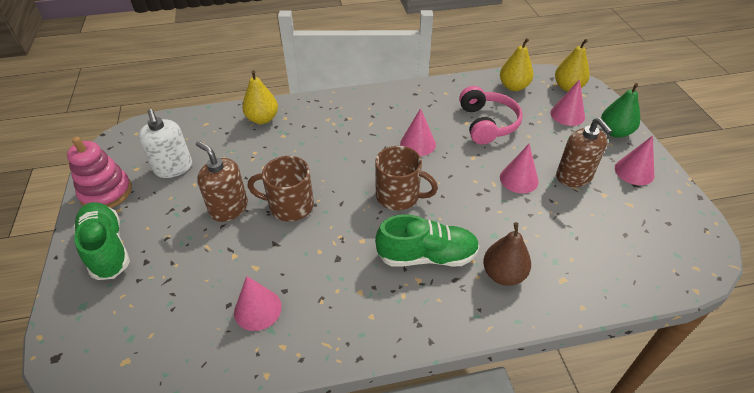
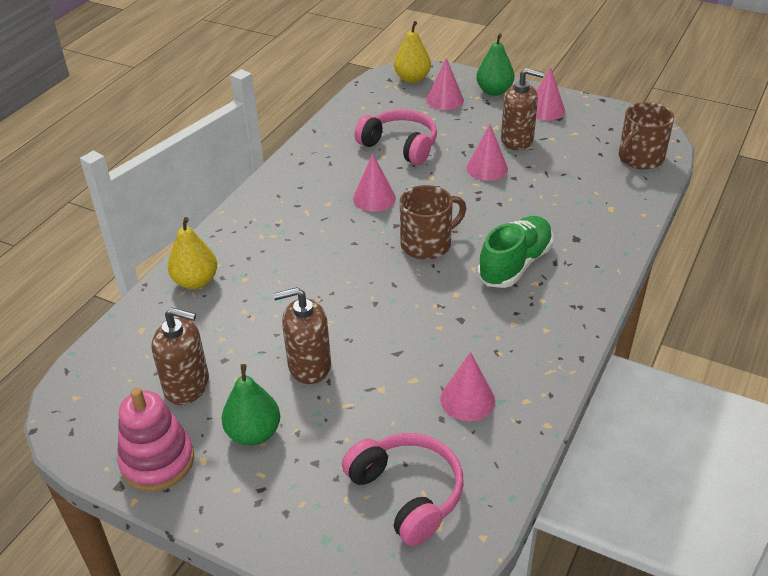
camera: 50 degrees left, 5 degrees down
green shoe [73,202,130,280] -> none
white soap dispenser [138,109,192,178] -> brown soap dispenser [151,308,209,405]
brown mug [248,156,314,222] -> brown mug moved to [619,102,674,169]
brown pear [483,222,531,286] -> none
yellow pear [500,38,534,91] -> none
none -> green pear [222,364,280,446]
none -> pink headphones [342,433,464,546]

